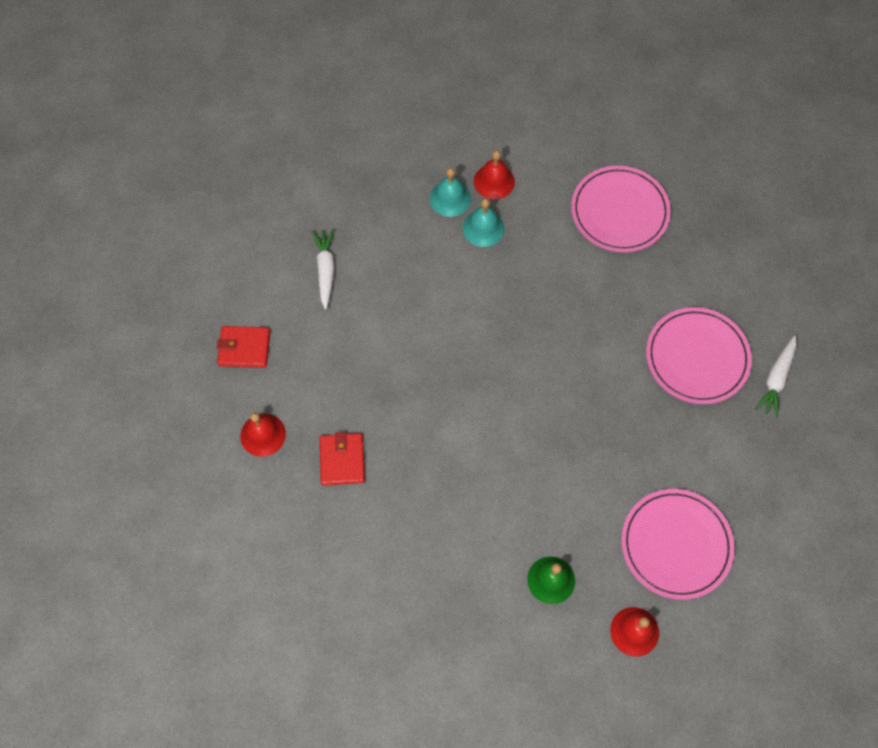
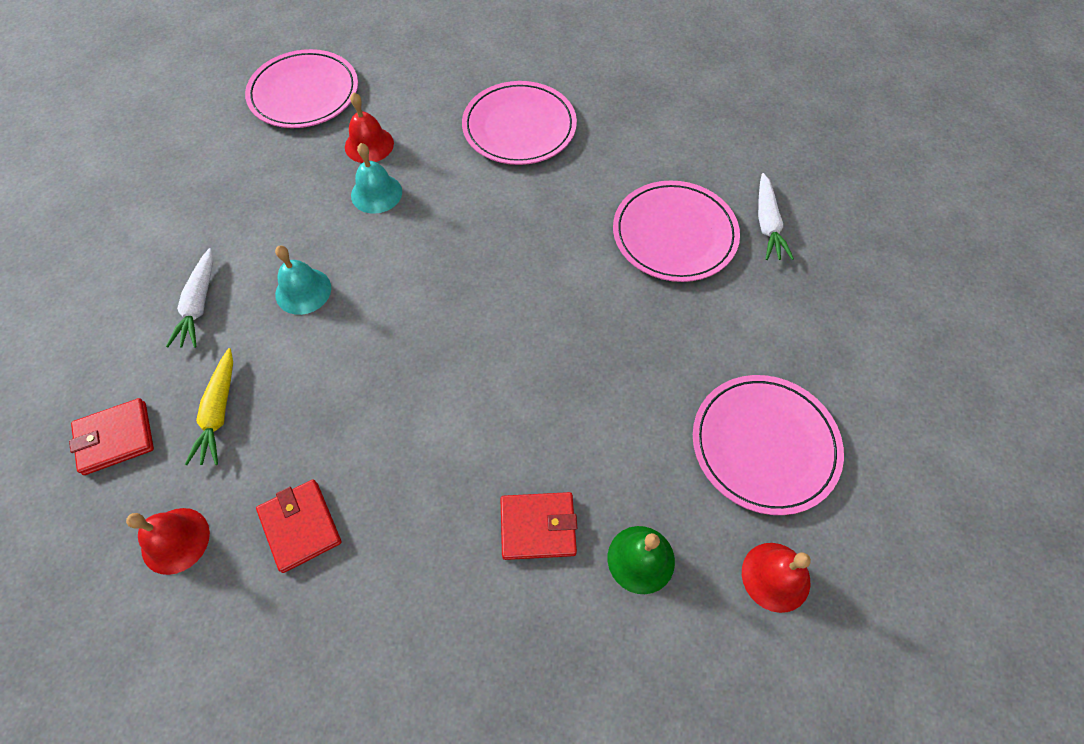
camera: 25 degrees left, 5 degrees down
white carrot [312,229,335,310] -> white carrot turned 150 degrees counterclockwise [166,248,213,348]
turquoise bell [430,168,471,217] -> turquoise bell moved to [275,246,331,315]
none -> yellow carrot [185,348,233,465]
none -> pink plate [245,49,358,128]
none -> red wallet [500,492,577,560]

